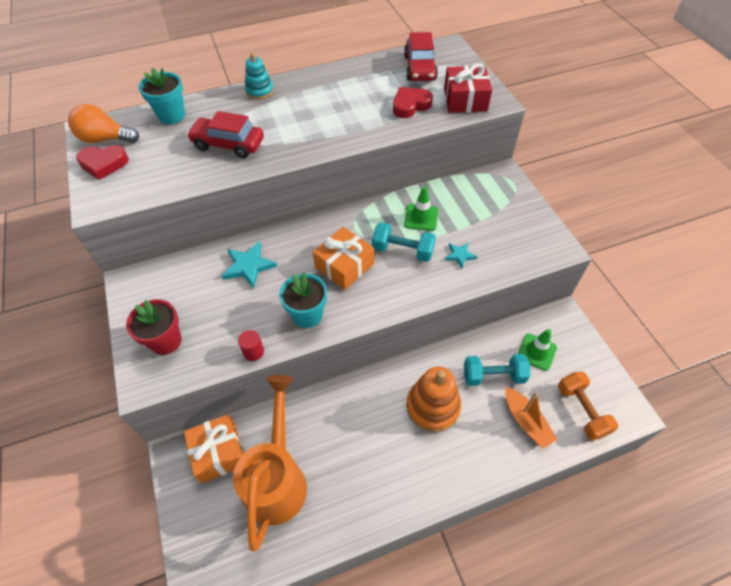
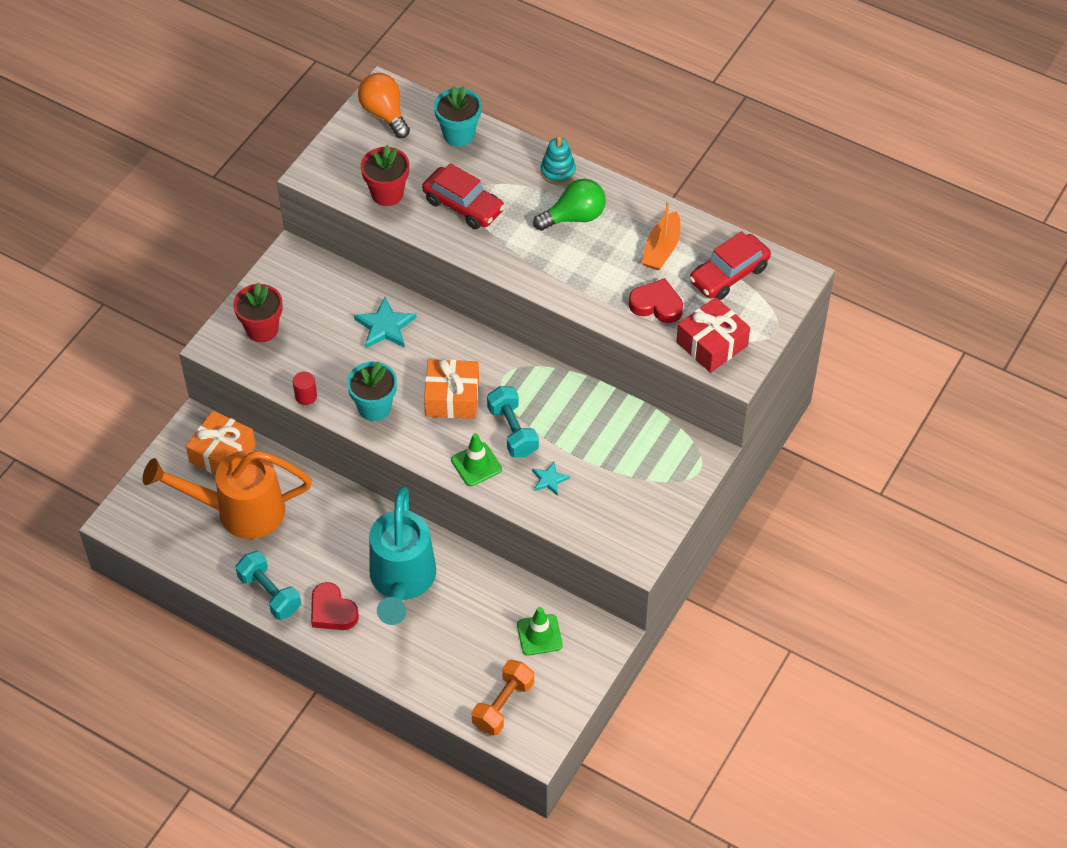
camera: 50 degrees right, 0 degrees up
red heart [76,145,128,180] -> red heart moved to [311,582,359,630]
red car [187,111,264,158] -> red car turned 150 degrees clockwise [422,163,505,229]
orange watering can [233,375,307,552] -> orange watering can turned 150 degrees counterclockwise [143,450,312,539]
green traffic cone [404,186,438,231] -> green traffic cone moved to [451,433,502,486]
orange stacking toy [406,367,461,432] -> turquoise watering can [369,486,436,625]
turquoise dumbbell [464,354,531,386] -> turquoise dumbbell moved to [236,551,301,620]
orange boat [505,387,558,449] -> orange boat moved to [642,202,681,270]
none -> red flower pot [361,145,409,206]
none -> green light bulb [533,179,606,231]

